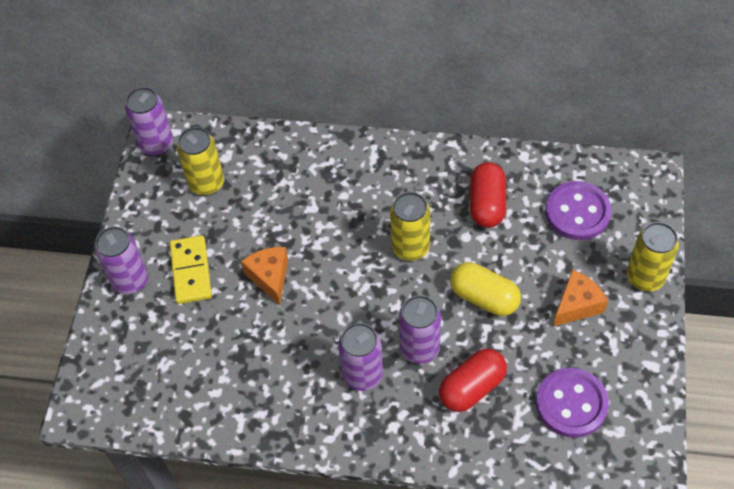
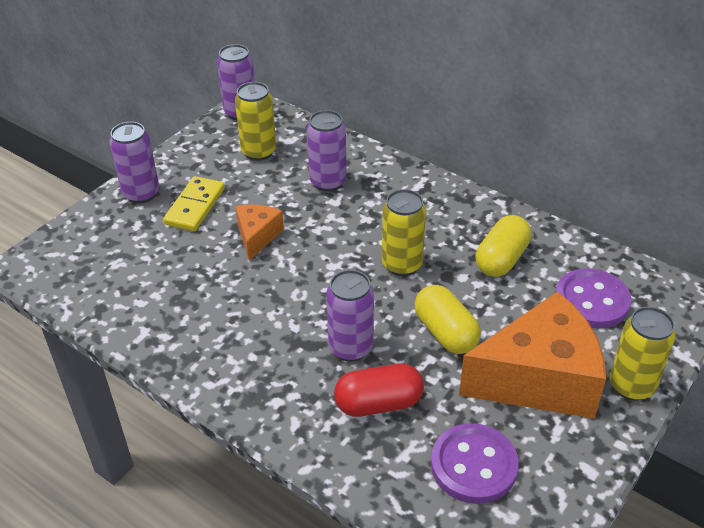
camera: 25 degrees right, 15 degrees down
purple can [338,323,383,391] -> purple can moved to [307,110,347,192]
red capsule [470,162,506,228] -> yellow capsule [476,215,531,277]
orange cheese [553,270,608,327] -> orange cheese [459,291,606,419], size x2.06

